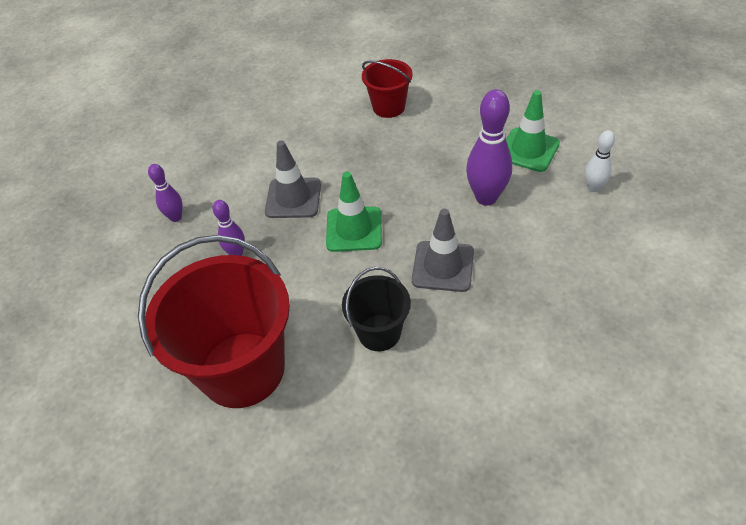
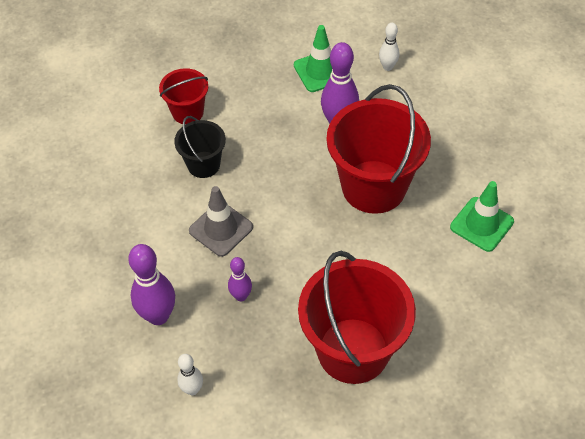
camera: 55 degrees left, 5 degrees up
purple bowling pin [148,164,182,222] -> purple bowling pin [128,244,175,325], size x1.78
green traffic cone [326,172,382,252] -> green traffic cone moved to [450,181,514,252]
black bucket [342,267,411,351] -> black bucket moved to [174,116,226,178]
grey traffic cone [412,208,474,292] -> red bucket [327,84,431,214]
none -> white bowling pin [177,354,203,395]

